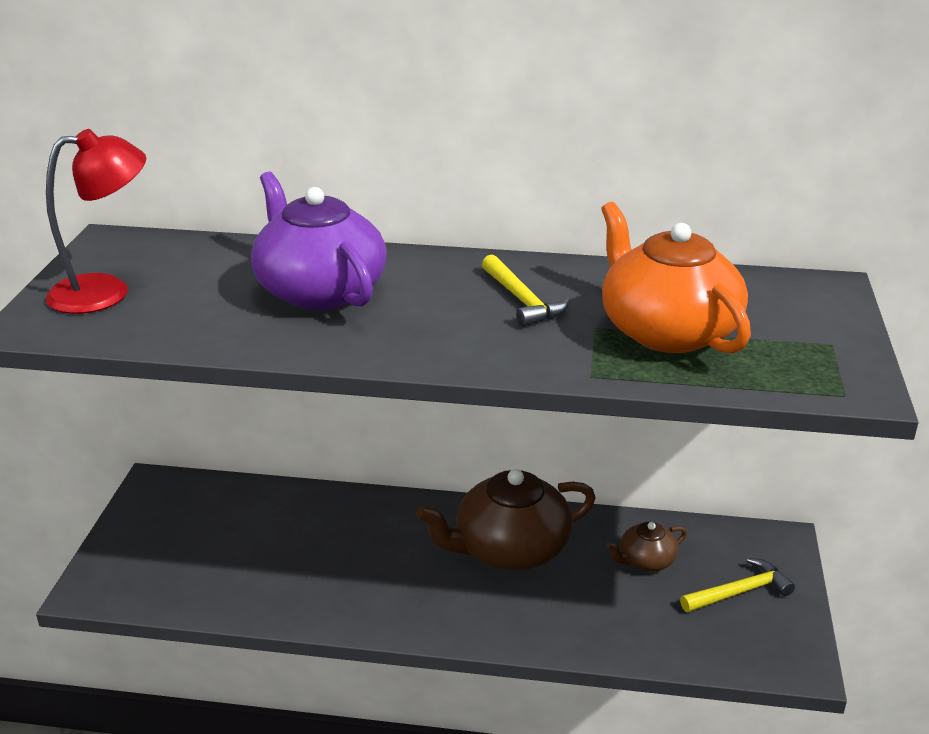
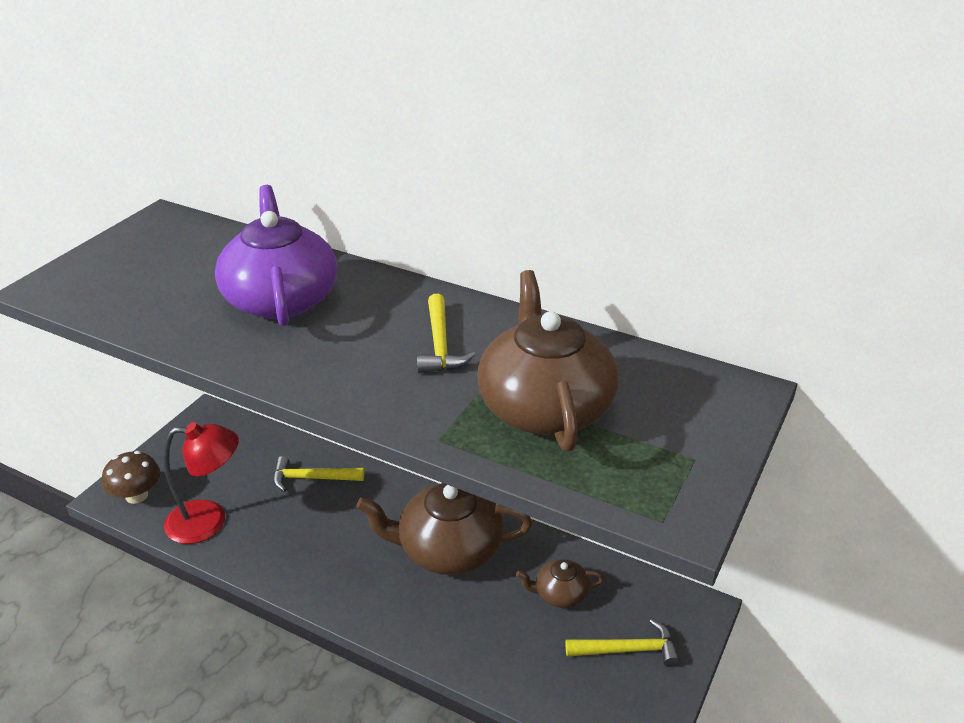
camera: 20 degrees right, 5 degrees up
red lamp [46,129,146,314] -> red lamp moved to [163,422,239,544]
orange teapot [601,202,751,353] -> brown teapot [477,270,619,452]
none -> brown mushroom [102,451,161,504]
none -> yellow hammer [273,456,364,492]

